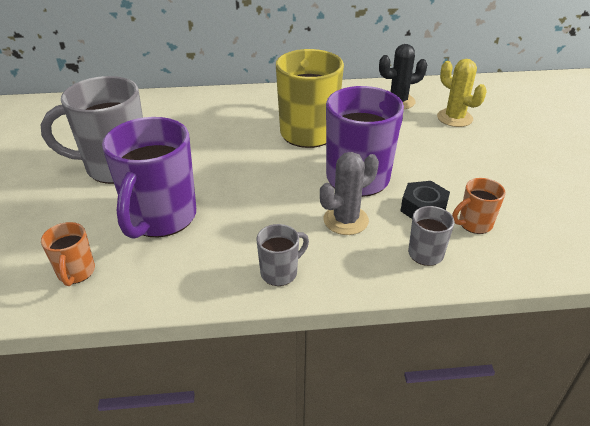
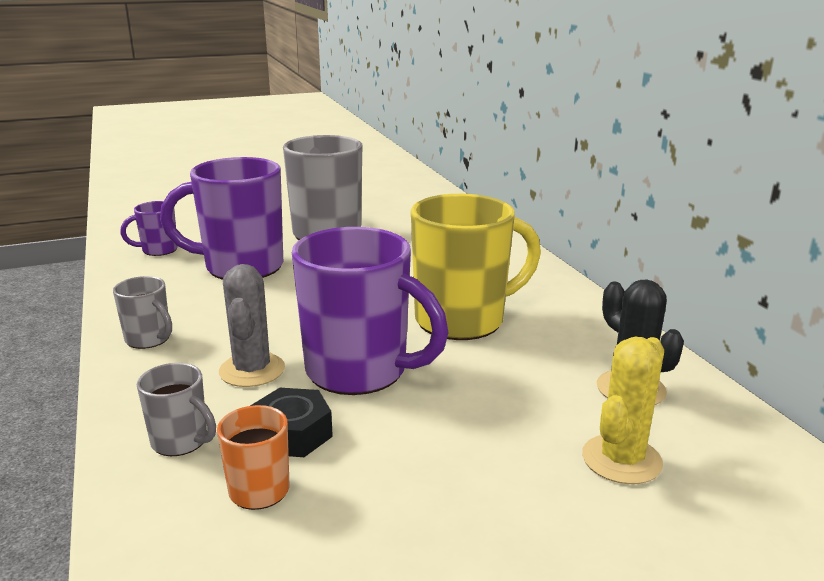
camera: 75 degrees right, 15 degrees down
orange mug [41,222,95,286] -> purple mug [120,201,178,256]
grey cactus [320,152,379,235] -> grey cactus turned 45 degrees clockwise [219,264,285,387]

